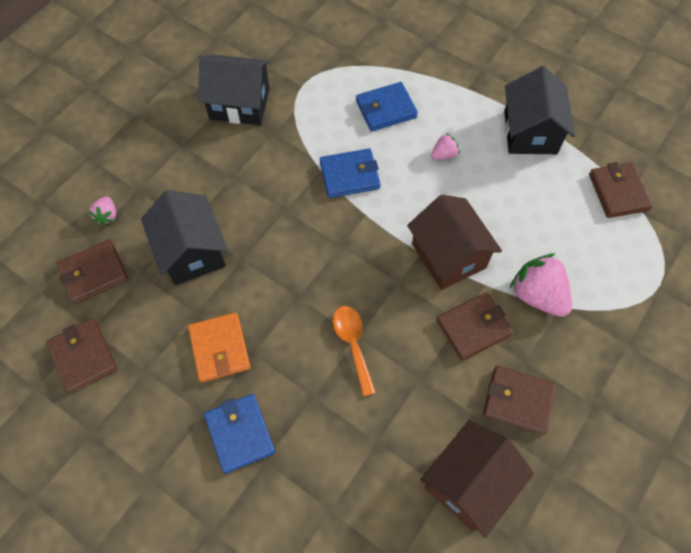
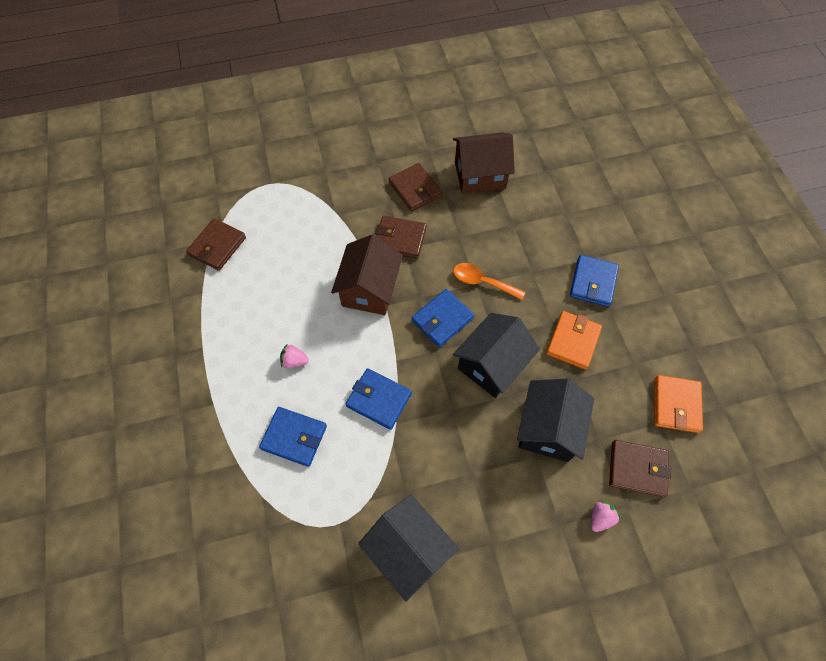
camera: 140 degrees left, 0 degrees up
brown wallet [46,319,117,394] -> orange wallet [654,375,703,433]
orange spoon [332,306,376,396] -> orange spoon turned 90 degrees clockwise [453,263,525,300]
black house [504,66,575,154] -> black house moved to [453,313,540,398]
pink strawberry [509,253,572,317] -> none
none -> blue wallet [412,289,475,347]

